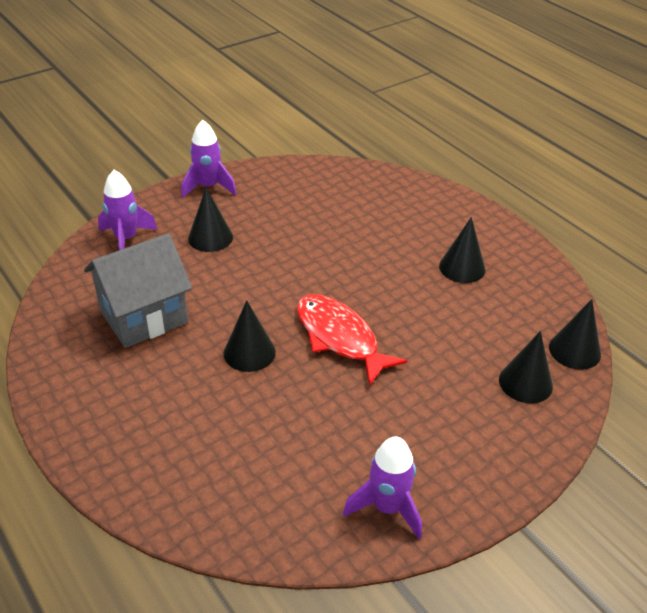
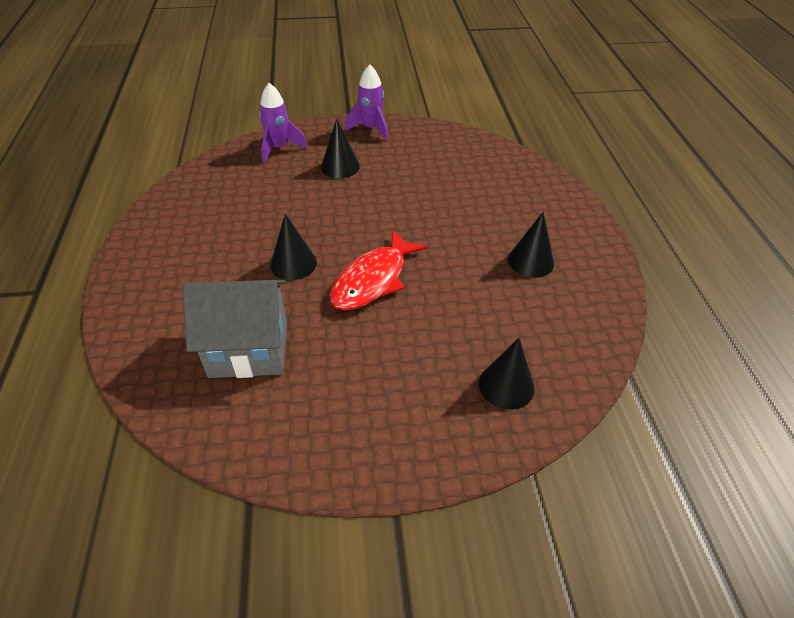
camera: 30 degrees right, 5 degrees up
grey house [84,233,192,348] -> grey house moved to [182,280,287,378]
red fish [297,294,407,386] -> red fish turned 135 degrees counterclockwise [330,230,428,310]
purple rocket [343,436,422,539] -> none
black cone [549,299,601,370] -> none

